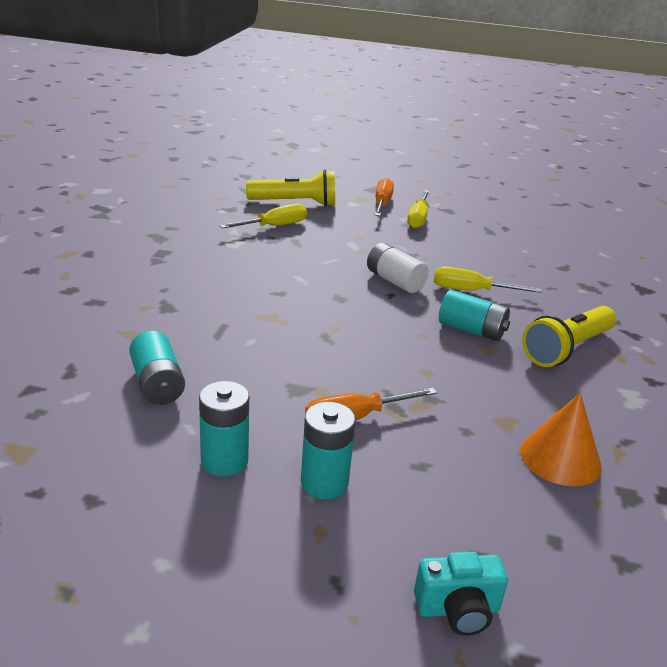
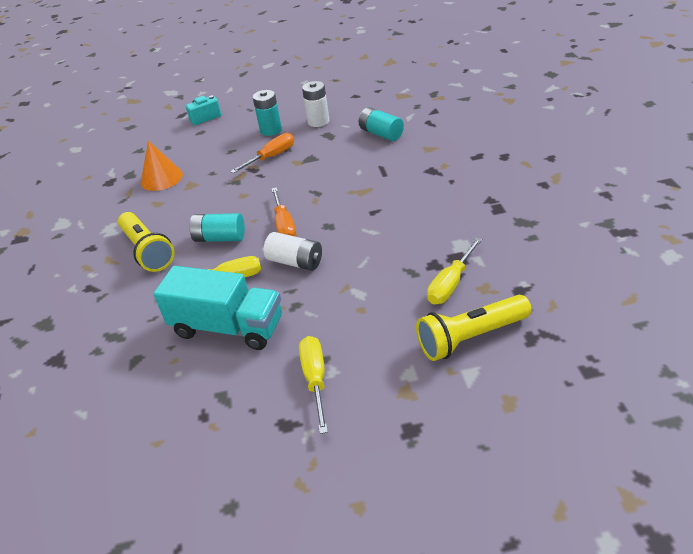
camera: 165 degrees right, 10 degrees up
turquoise battery [199,381,249,476] -> white battery [302,81,329,127]
orange screwdriver [375,178,394,216] -> orange screwdriver moved to [271,187,296,237]
yellow flashlight [522,306,616,367] -> yellow flashlight turned 120 degrees clockwise [118,212,174,272]
none -> turquoise truck [153,266,282,350]

